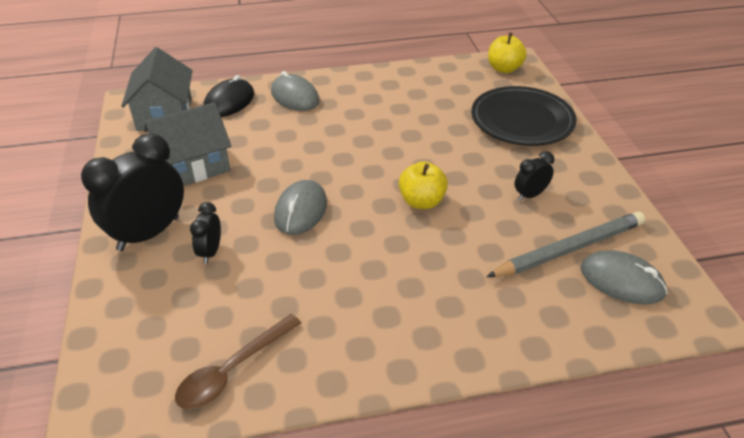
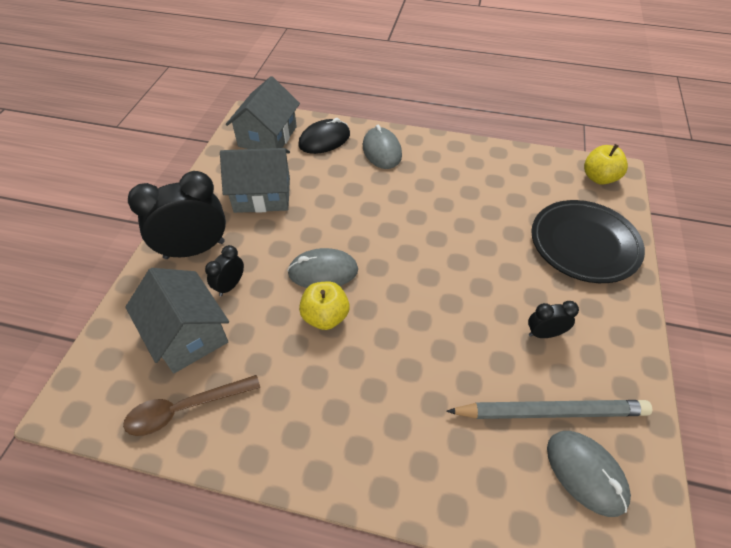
camera: 25 degrees right, 10 degrees up
grey mouse [274,180,327,235] -> grey mouse turned 45 degrees clockwise [287,248,358,288]
yellow apple [399,162,448,209] -> yellow apple moved to [299,282,350,330]
none -> grey house [125,268,229,373]

